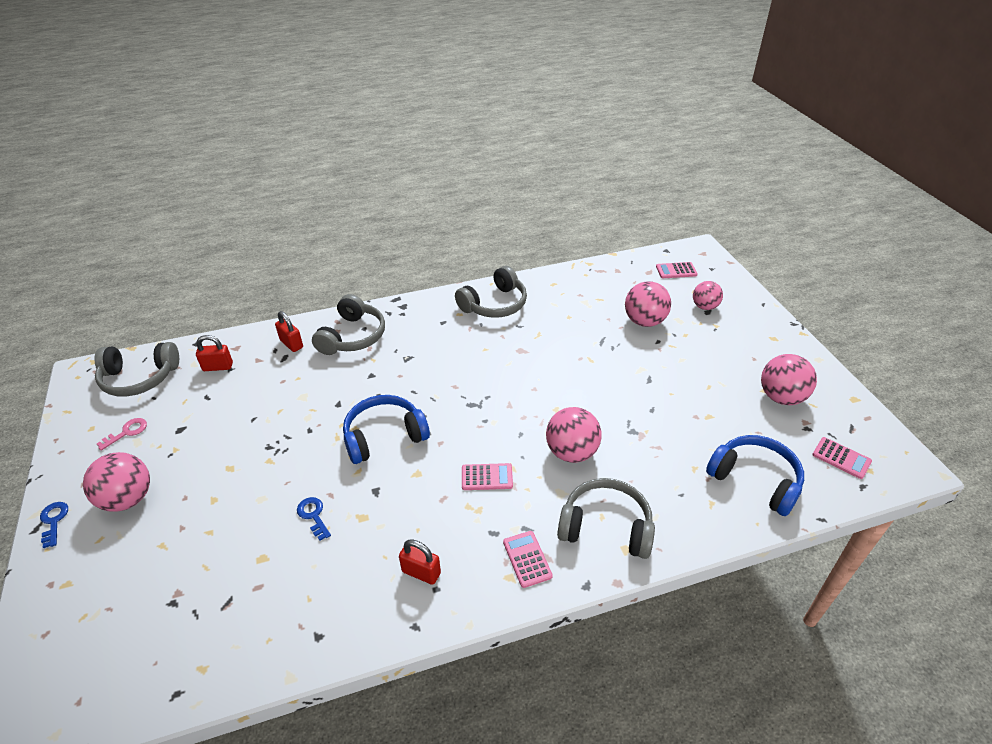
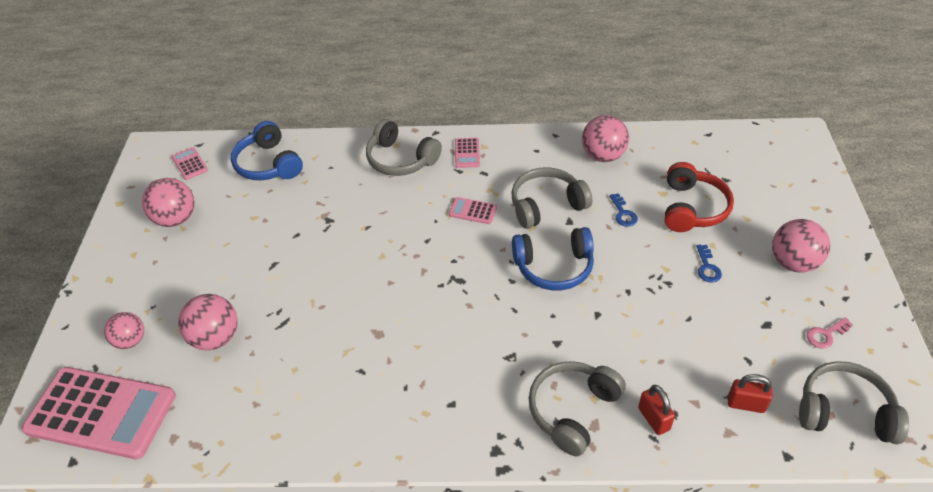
camera: 160 degrees left, 5 degrees up
blue key [40,502,68,548] -> blue key moved to [696,244,722,283]
red padlock [399,540,441,585] -> none
grey headphones [455,266,527,318] -> grey headphones moved to [511,167,593,229]
pink ball [546,407,602,463] -> pink ball moved to [582,115,629,162]
pink calculator [656,262,698,278] -> pink calculator [22,367,176,459], size x2.44
none -> red headphones [665,162,734,232]

